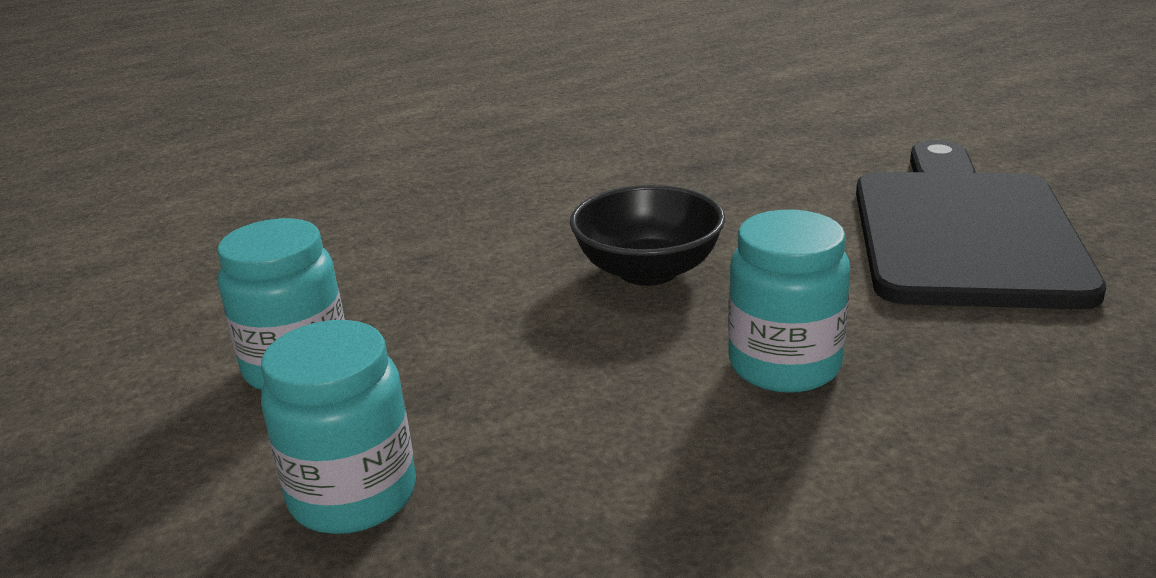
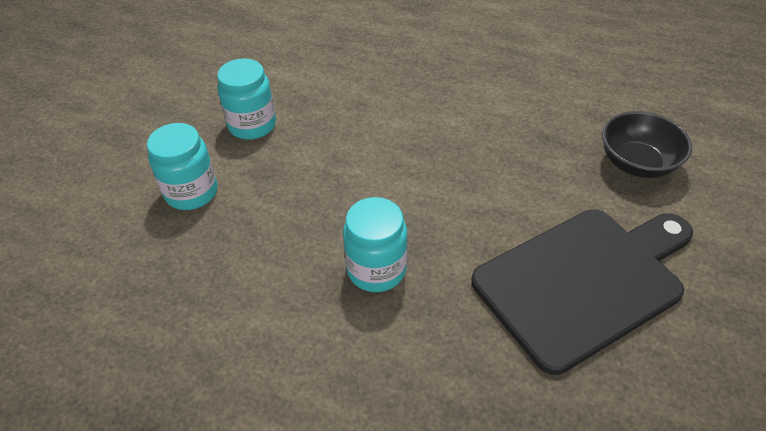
camera: 50 degrees right, 20 degrees up
black bowl [570,185,725,286] -> black bowl moved to [602,111,692,178]

